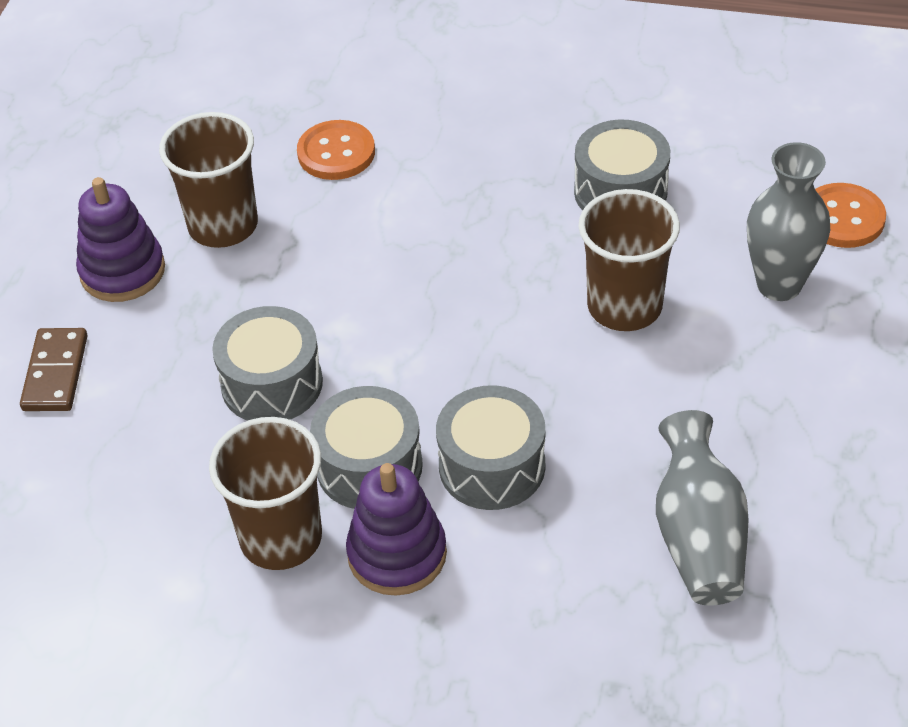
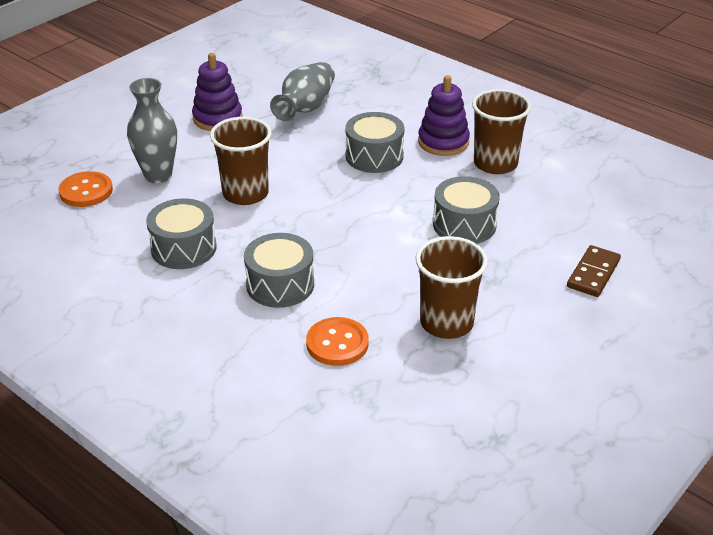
camera: 155 degrees left, 10 degrees down
purple stacking toy [76,177,165,302] -> purple stacking toy moved to [192,53,242,131]
grey drum [310,386,423,509] -> grey drum moved to [244,233,314,308]

